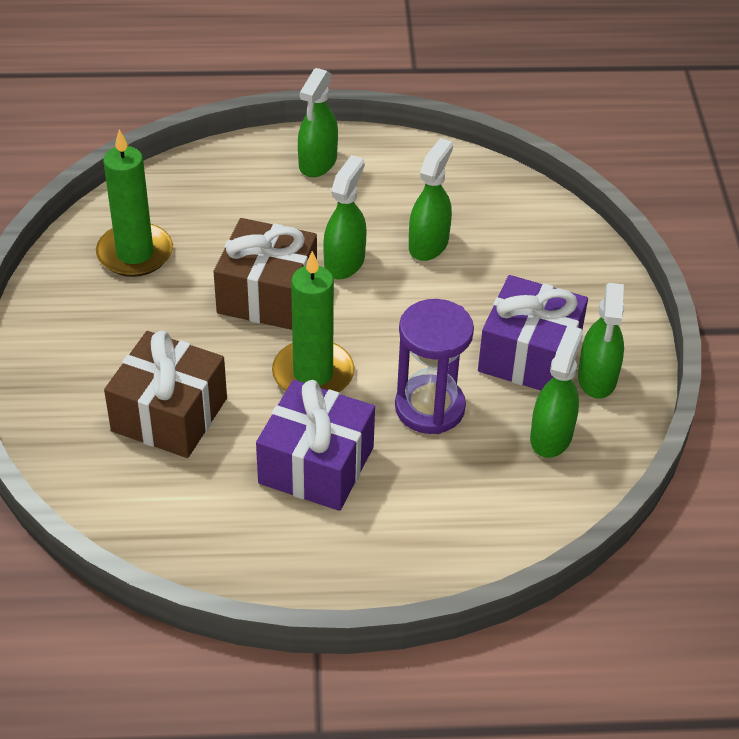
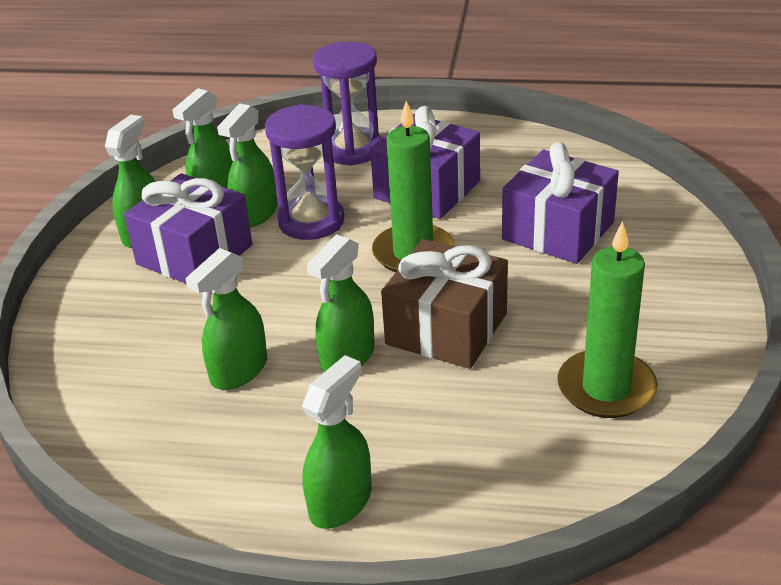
camera: 165 degrees left, 10 degrees down
brown gift [104,330,227,458] -> purple gift [502,142,619,264]
none -> green spray bottle [217,103,278,227]
none -> purple hourglass [313,41,382,166]

